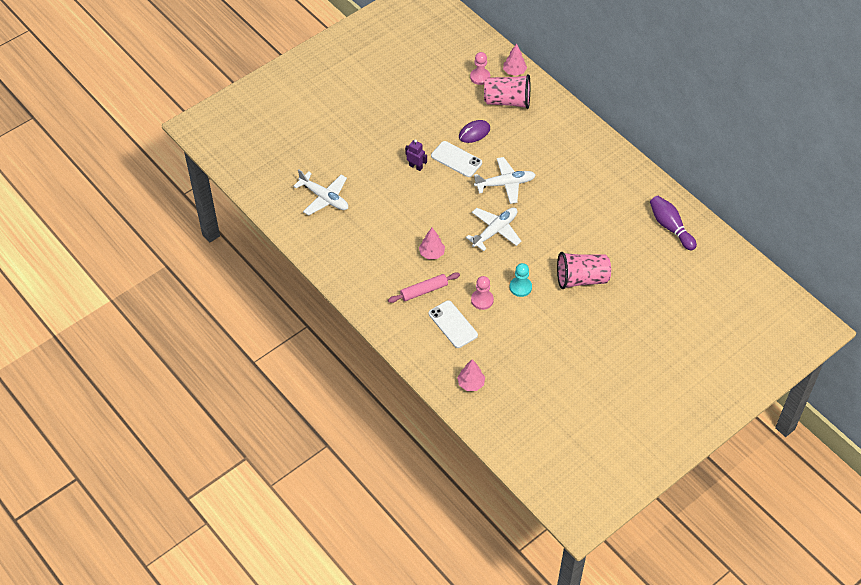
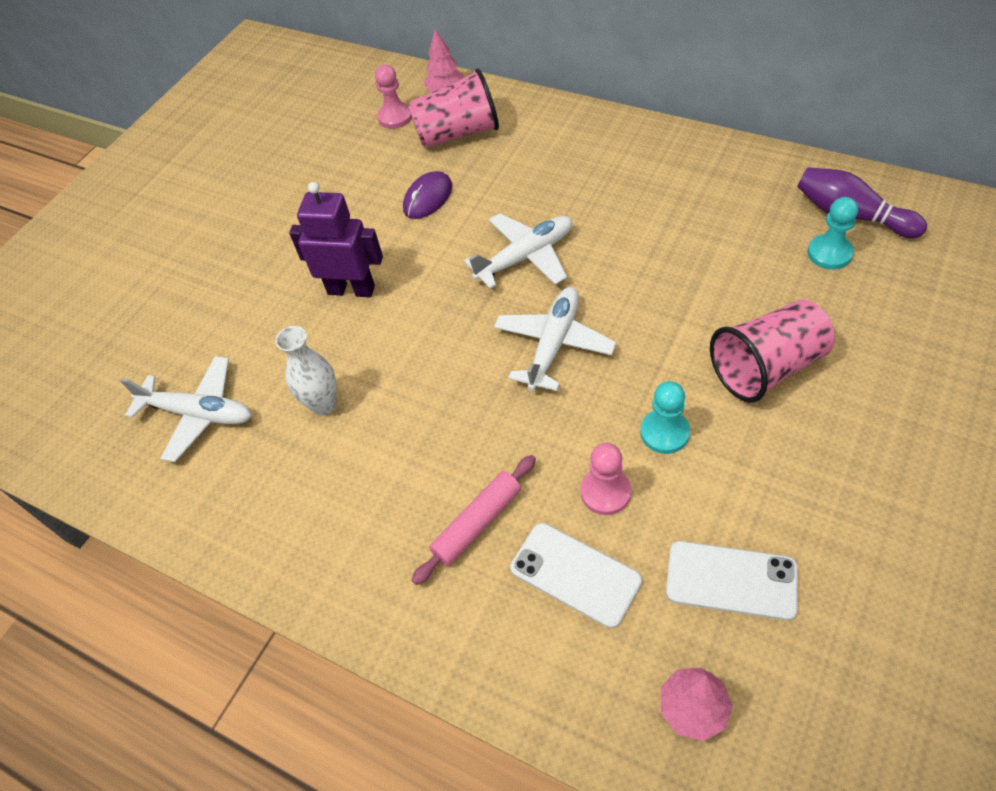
camera: 15 degrees left, 0 degrees up
purple robot [405,139,427,171] -> purple robot [289,182,383,297], size x1.75
pink tree [419,228,445,259] -> none
white phone [431,141,482,177] -> white phone moved to [666,541,798,620]
none -> white vase [275,326,337,416]
none -> turquoise pawn [808,197,858,270]

